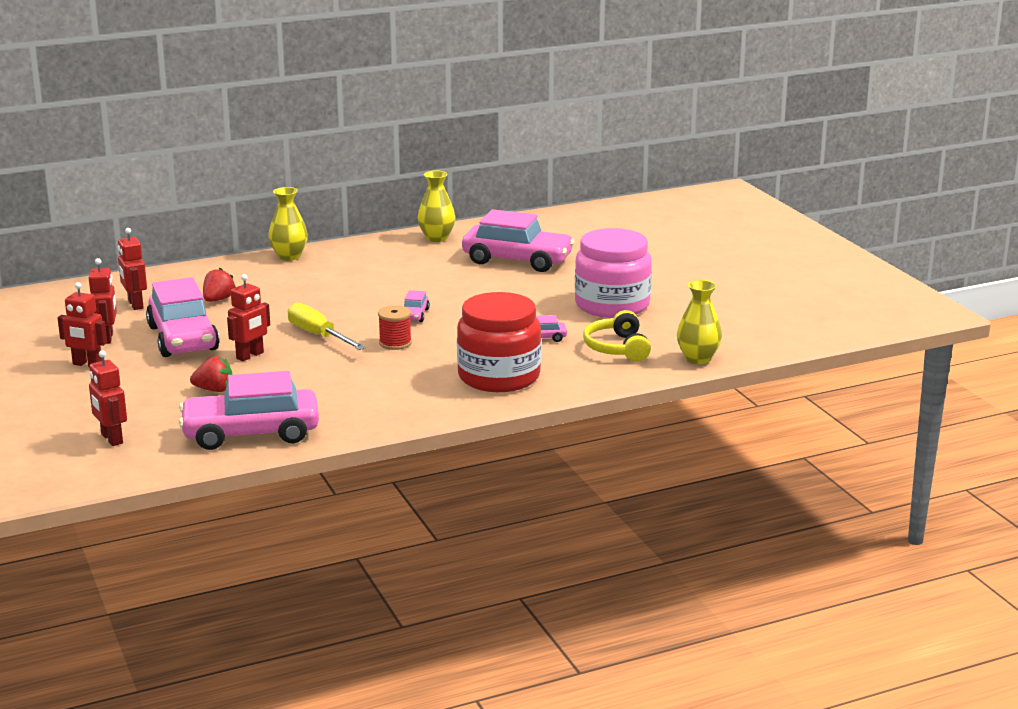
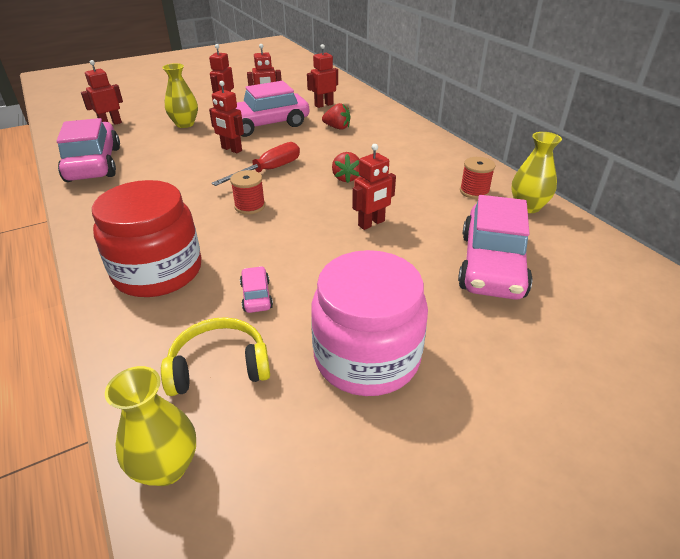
camera: 85 degrees right, 15 degrees up
red strawberry [190,356,232,392] -> red strawberry moved to [332,152,360,183]
yellow vase [268,187,308,260] -> yellow vase moved to [162,63,198,128]
yellow screwdriver [288,303,366,350] -> red screwdriver [212,142,300,186]
pink car [404,290,430,322] -> none
none -> red robot [352,144,396,230]
none -> red spool [460,157,495,199]

